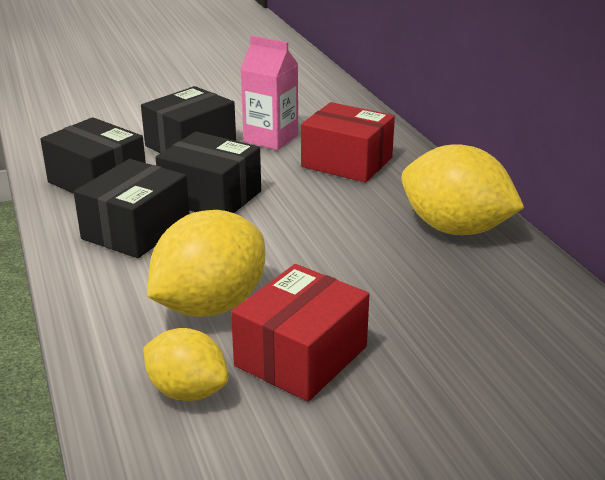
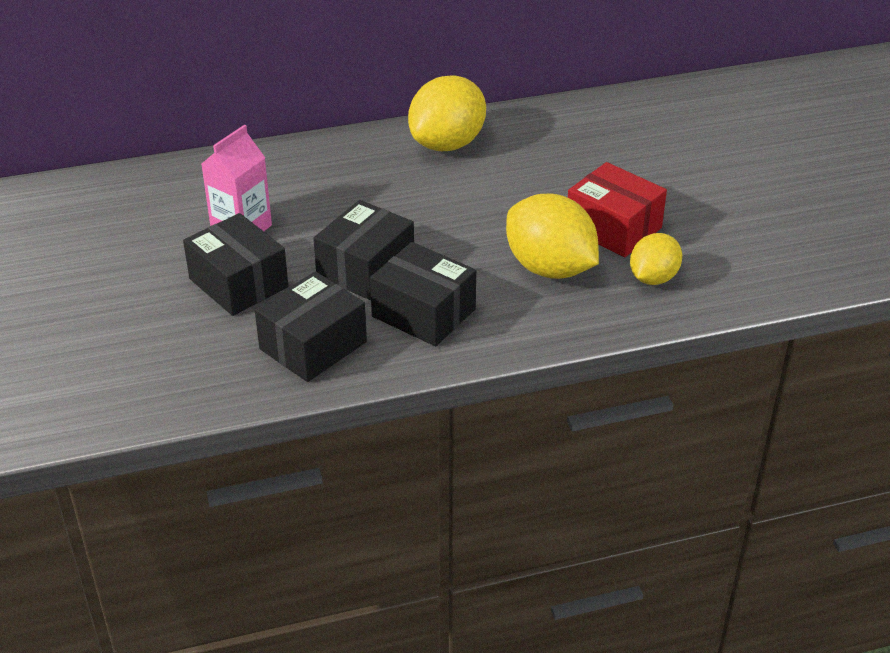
camera: 85 degrees left, 10 degrees up
red box [301,102,395,182] -> none

